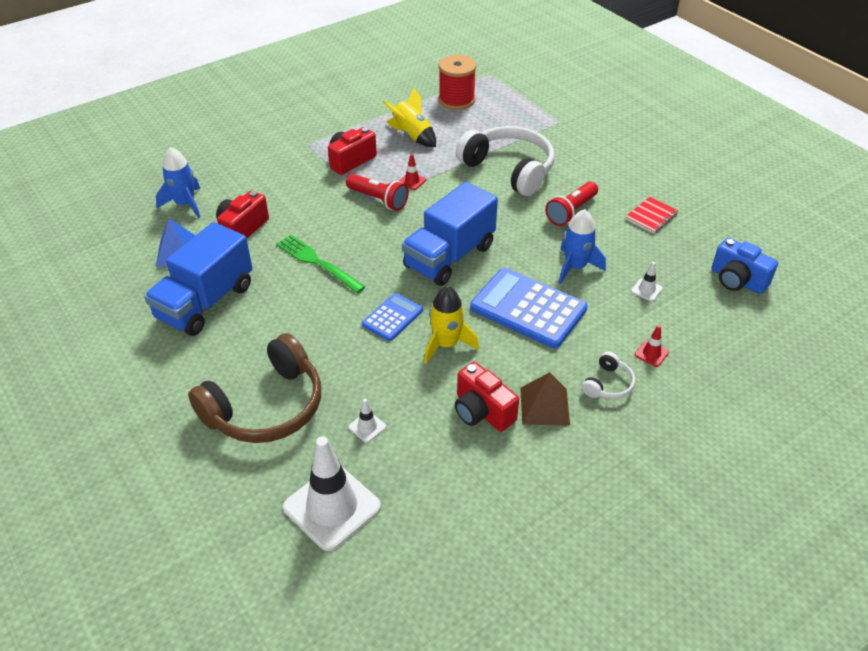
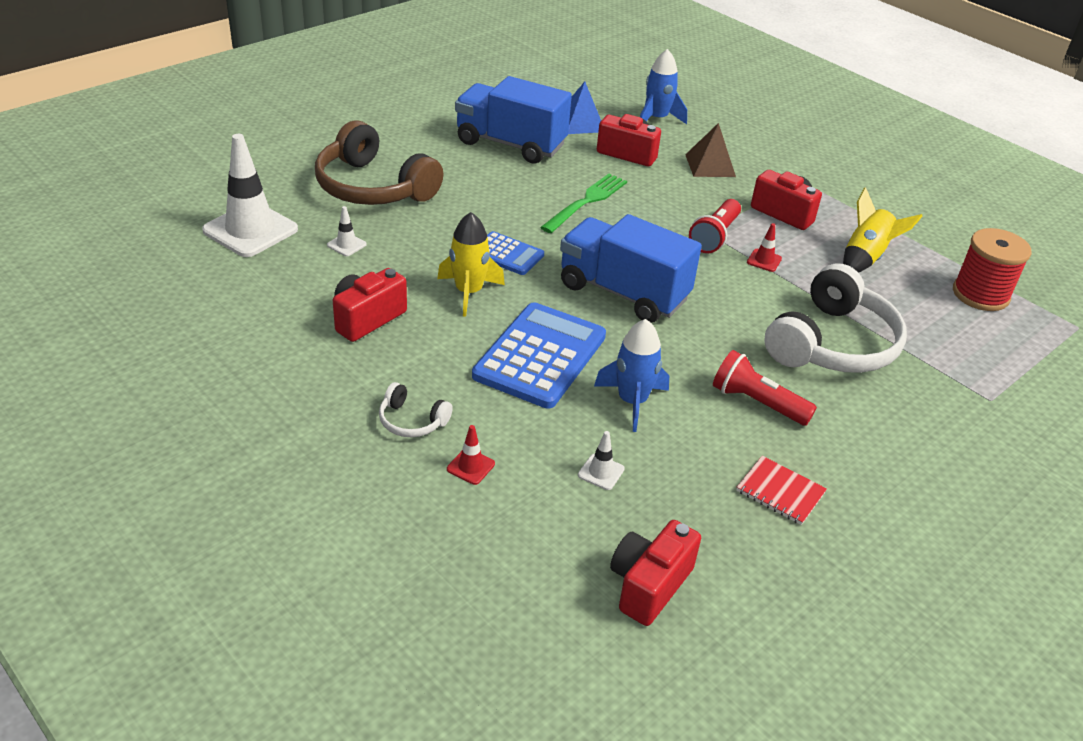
camera: 80 degrees right, 5 degrees down
brown pyramid [520,372,570,426] -> brown pyramid moved to [685,123,736,177]
blue camera [712,238,778,294] -> red camera [610,520,701,626]

